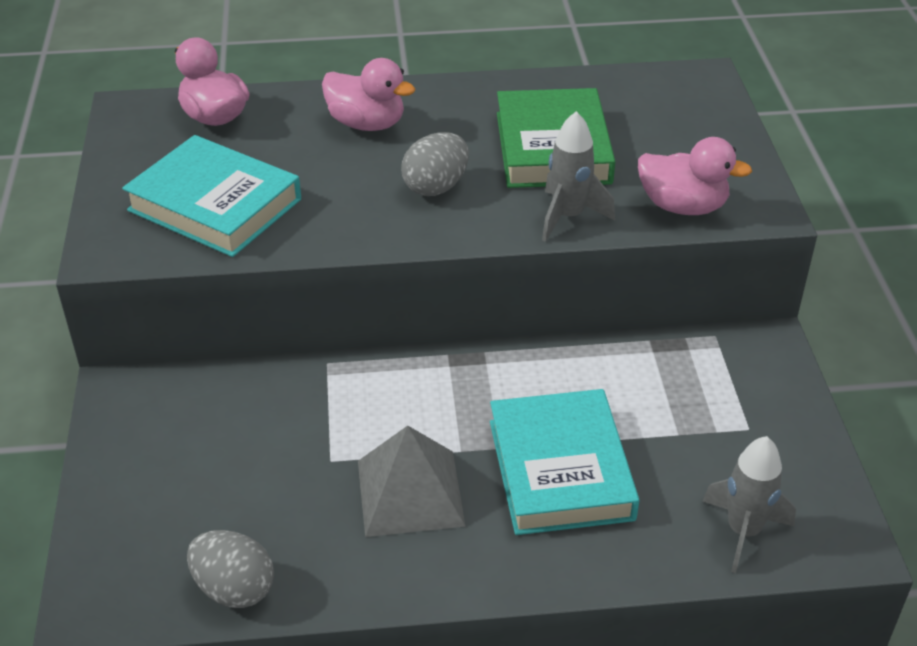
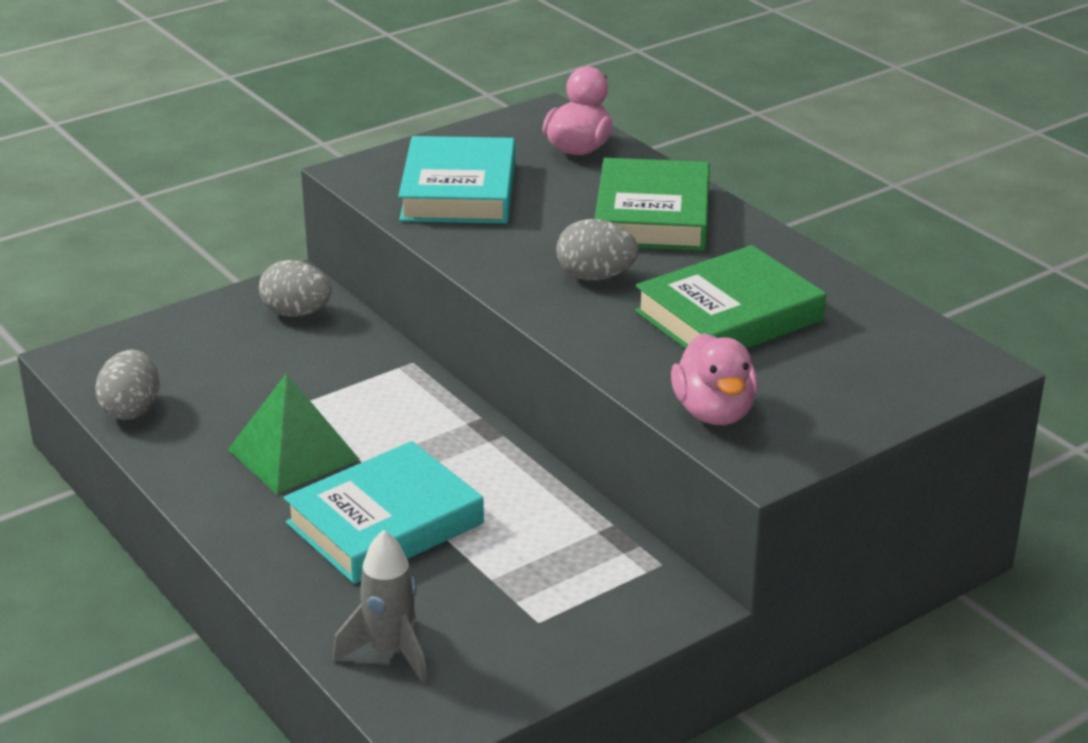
camera: 60 degrees right, 10 degrees down
pink duck [322,58,415,131] -> green book [595,158,710,251]
grey pyramid [358,426,466,537] -> green pyramid [228,373,360,494]
grey rocket [542,111,615,242] -> none
none -> grey egg [259,260,332,317]

